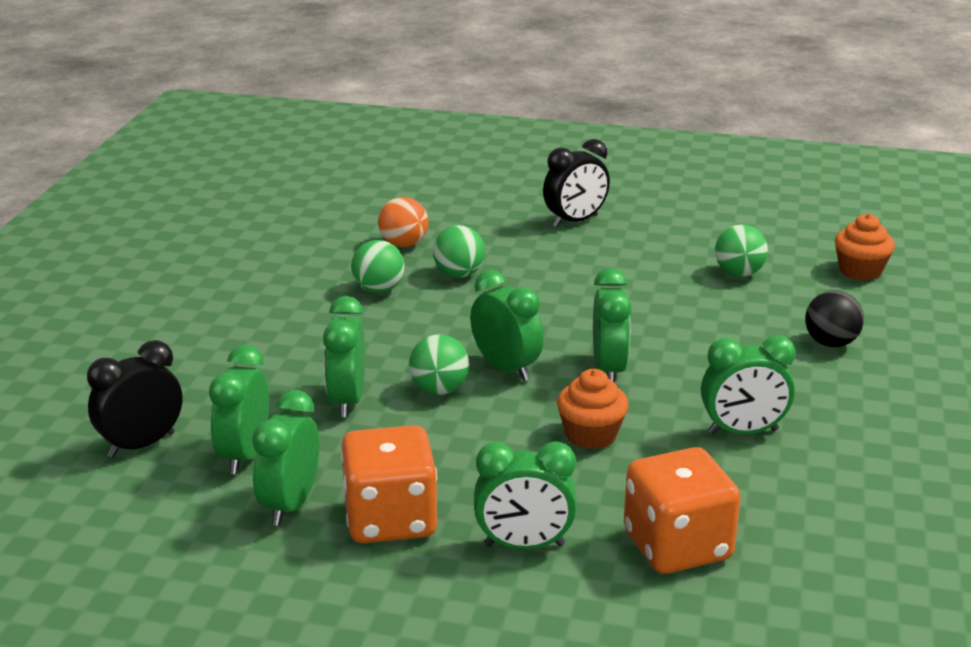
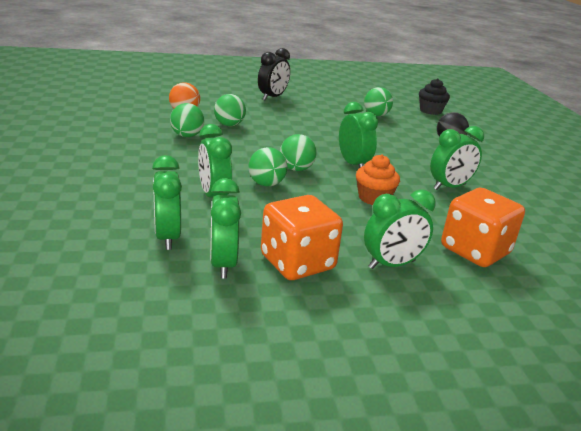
camera: 25 degrees left, 0 degrees up
black clock [87,340,183,458] -> none
green clock [470,269,544,381] -> green ball [280,134,317,171]
orange cupcake [835,214,895,281] -> black cupcake [419,78,450,115]

